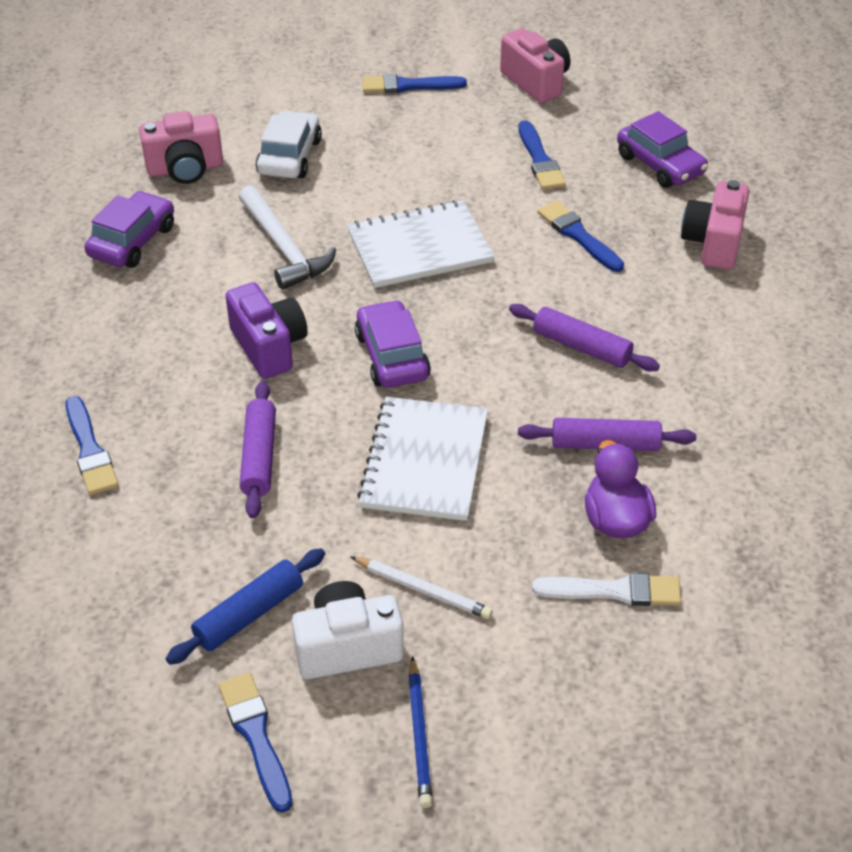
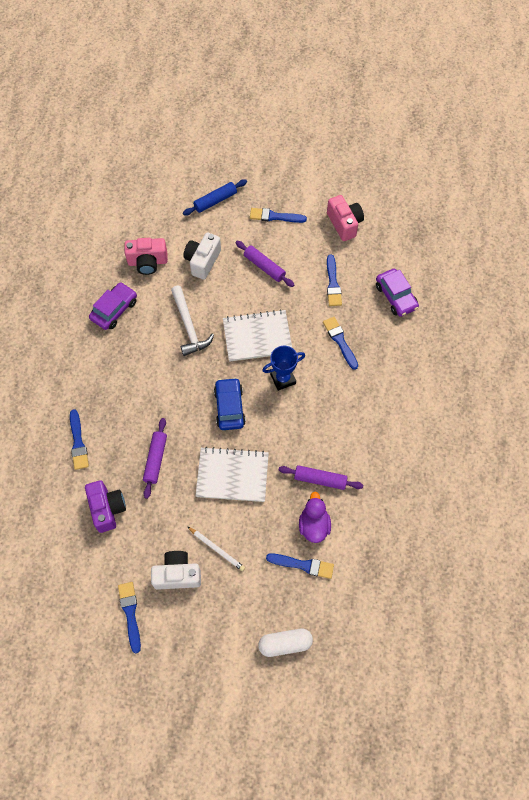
camera: 10 degrees right, 20 degrees up
blue rolling pin [166,548,325,665] -> blue rolling pin moved to [183,179,247,216]
purple camera [225,282,308,379] -> purple camera moved to [85,480,126,533]
white car [256,110,322,178] -> white camera [183,232,221,280]
purple car [355,300,431,388] -> blue car [214,377,246,430]
white notebook [357,397,488,521] -> white notebook turned 75 degrees clockwise [195,447,269,502]
blue pencil [408,656,432,808] -> none
purple rolling pin [509,304,660,371] -> purple rolling pin moved to [235,241,294,287]
white brush [532,573,681,606] -> blue brush [266,553,334,579]
pink camera [681,180,750,270] -> none
none -> white capsule [258,629,313,657]
none -> blue trophy [262,346,305,391]

